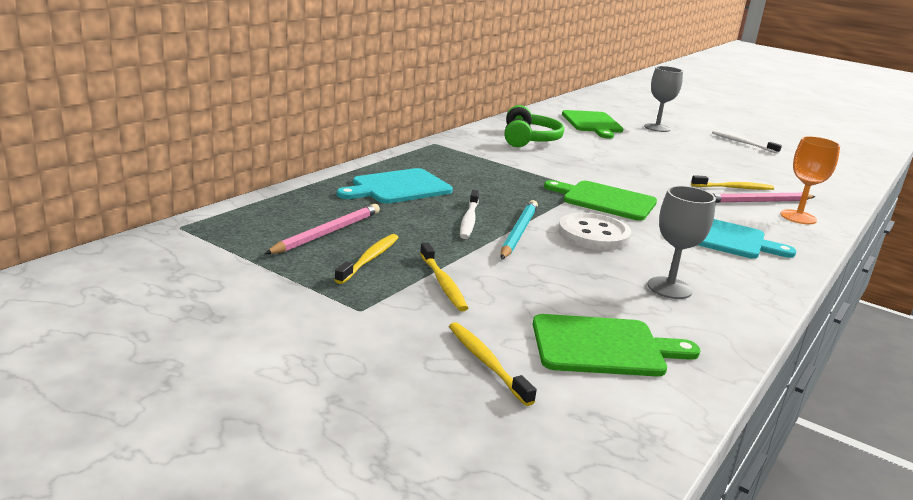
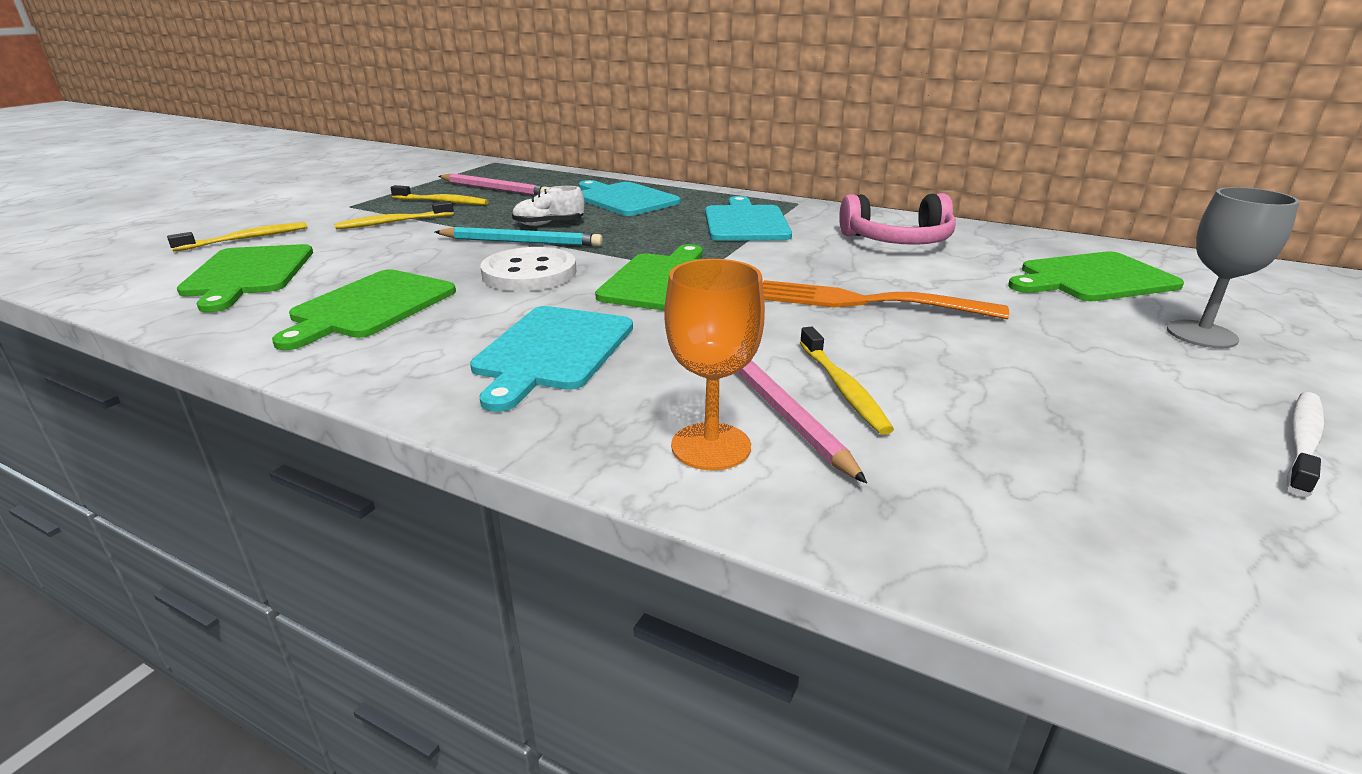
camera: 85 degrees right, 5 degrees up
white toothbrush [460,190,479,239] -> white shoe [512,186,585,226]
green headphones [505,105,564,147] -> pink headphones [839,193,956,245]
grey goblet [648,186,716,299] -> green cutting board [272,269,456,350]
none -> turquoise cutting board [705,196,792,241]
none -> orange fork [763,280,1009,319]

